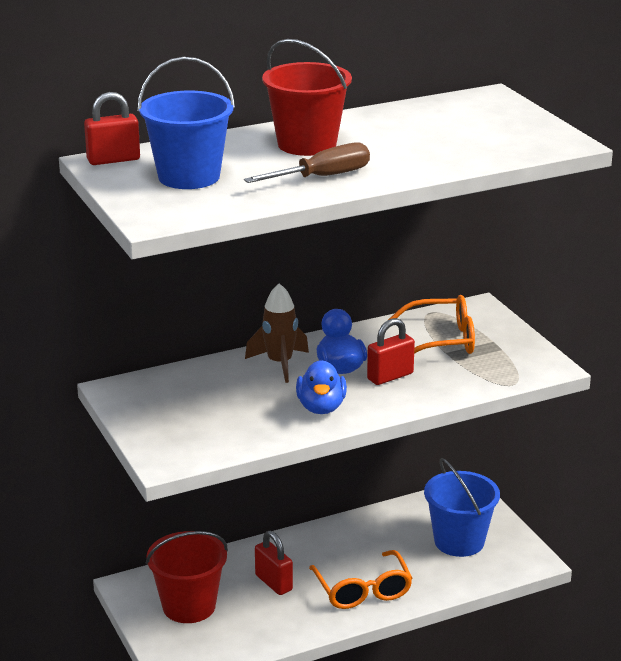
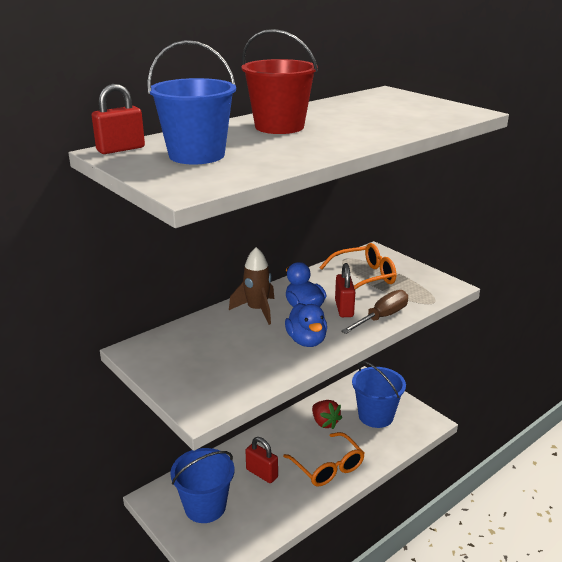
camera: 15 degrees left, 0 degrees up
red bucket [146,531,228,623] -> blue bucket [170,448,235,523]
brown screwdriver [244,142,370,183] -> brown screwdriver moved to [341,290,408,334]
red padlock [367,318,415,385] -> red padlock turned 45 degrees counterclockwise [335,263,355,317]
none -> red strawberry [312,400,342,429]

